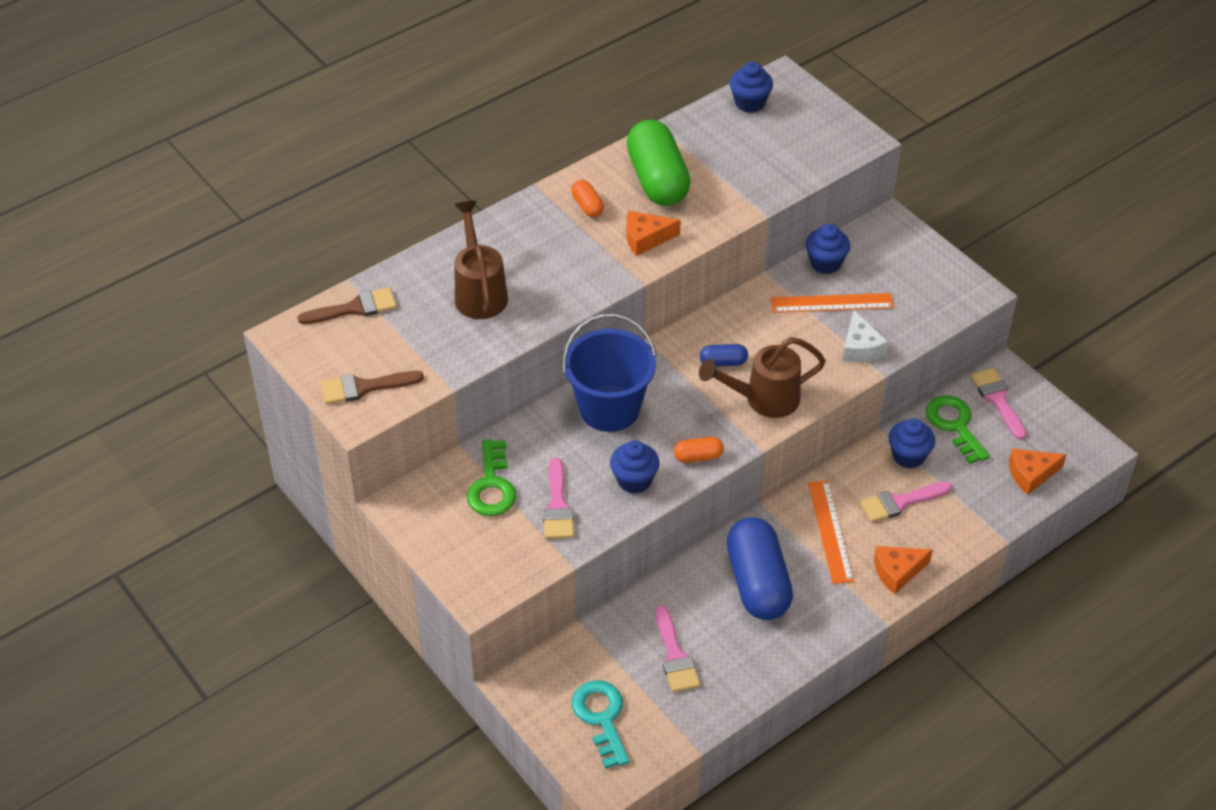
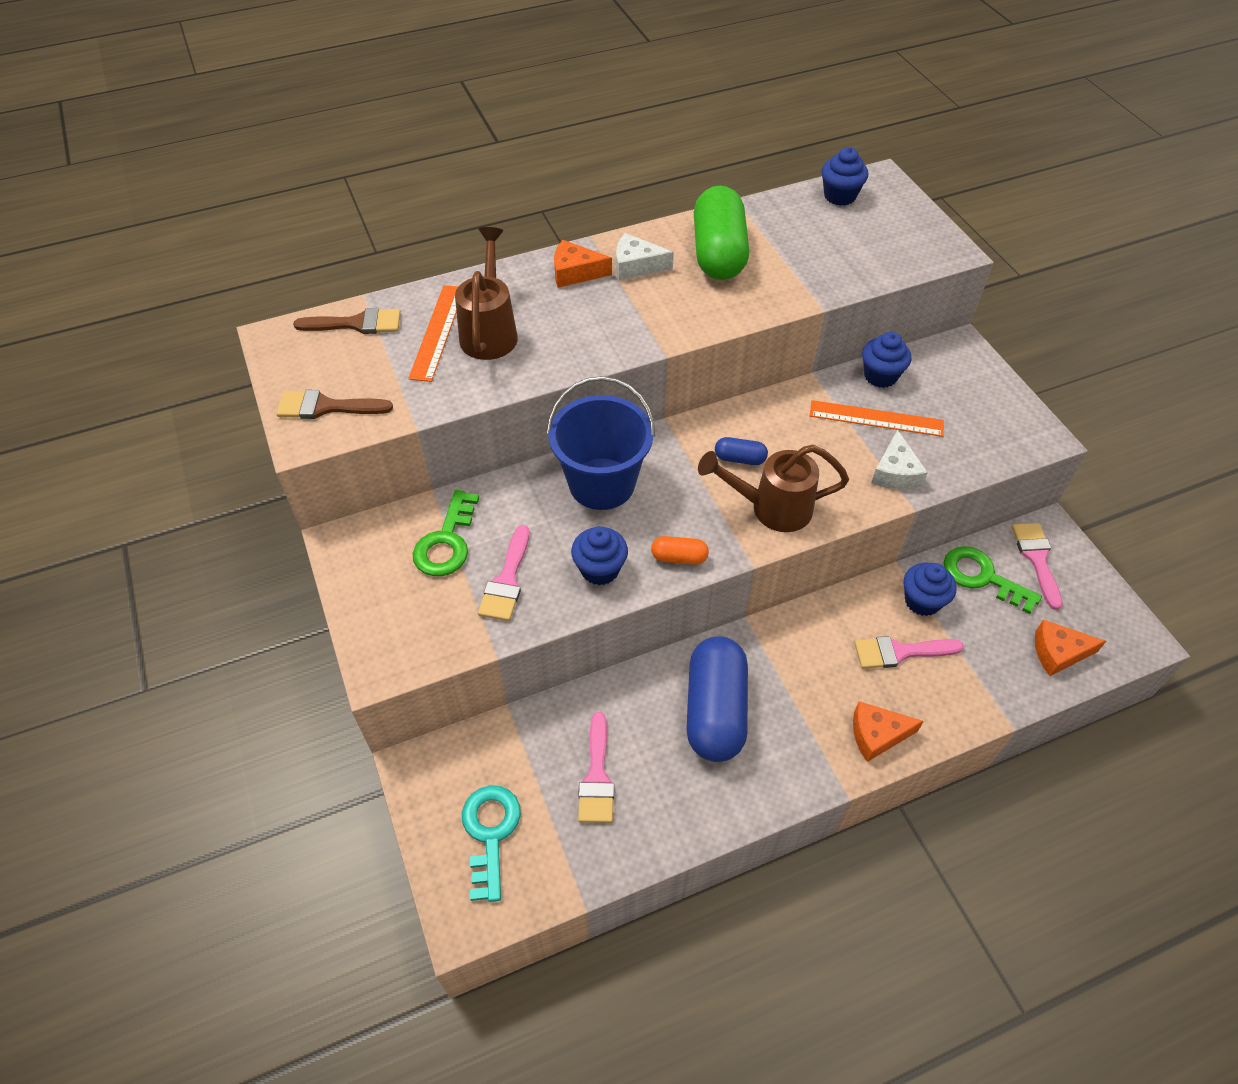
camera: 15 degrees right, 5 degrees up
orange capsule [571,180,604,217] -> white cheese [616,233,674,280]
orange cheese [627,211,681,256] -> orange cheese moved to [554,240,612,288]
orange ruler [808,480,854,584] -> orange ruler moved to [408,285,459,382]
green key [926,395,990,464] -> green key turned 45 degrees counterclockwise [944,546,1042,614]

